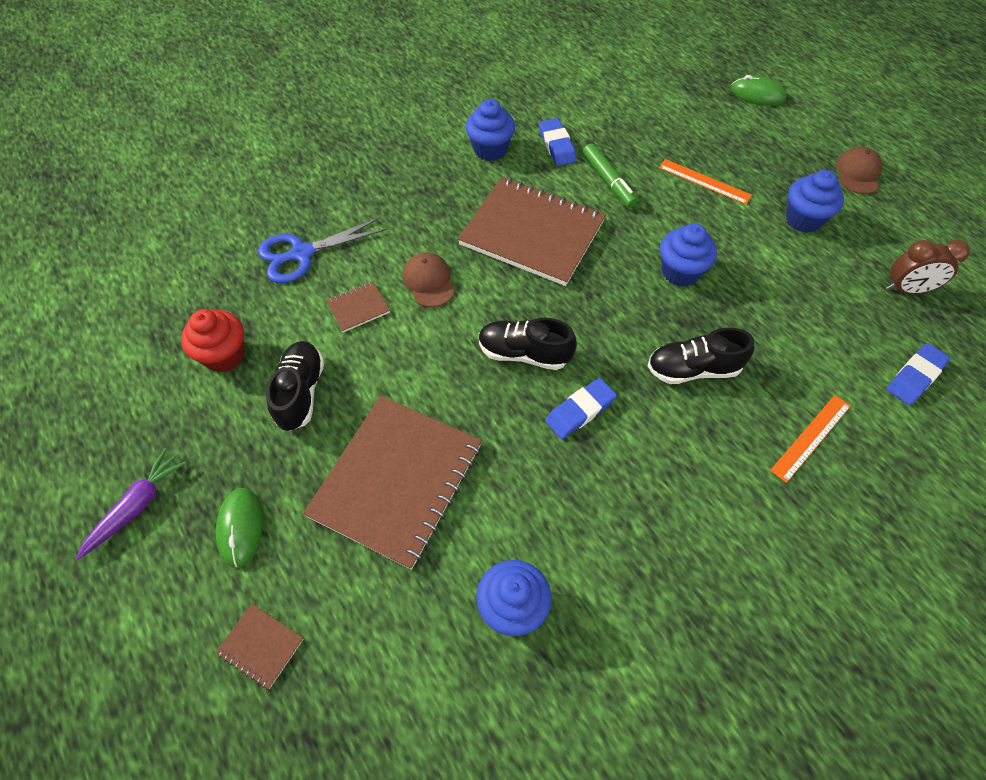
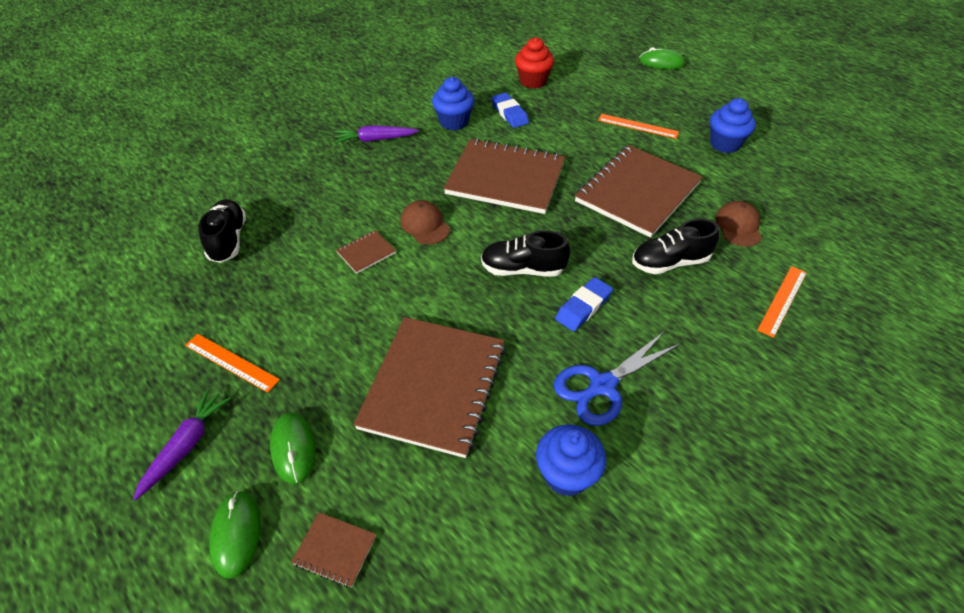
camera: 10 degrees left, 10 degrees down
red cupcake [181,309,245,372] -> red cupcake moved to [515,37,554,89]
blue scissors [258,217,387,283] -> blue scissors moved to [554,331,681,426]
black shoe [266,341,325,431] -> black shoe moved to [198,199,246,263]
green marker [583,143,638,208] -> none
blue cupcake [660,223,717,287] -> brown notebook [575,145,703,238]
brown cap [836,146,882,194] -> brown cap moved to [715,201,762,247]
brown clock [886,240,970,294] -> none
blue eraser [887,343,950,405] -> none
none -> orange ruler [185,334,280,393]
none -> green mouse [209,491,260,579]
none -> purple carrot [335,125,419,143]

